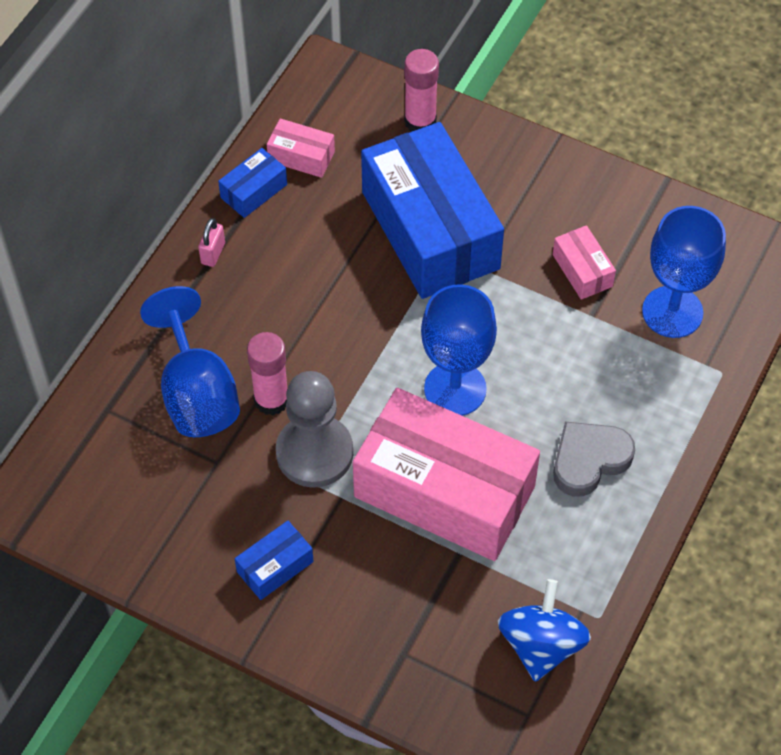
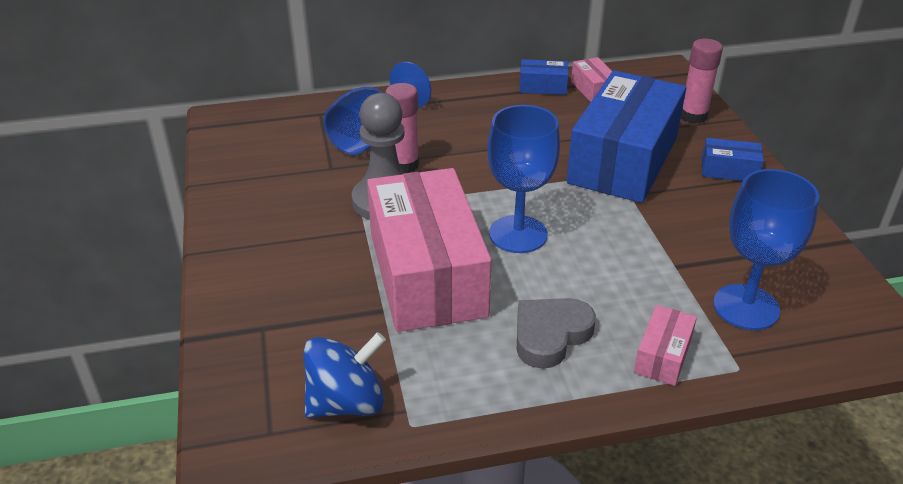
camera: 50 degrees right, 20 degrees down
pink padlock [198,218,225,267] -> none
blue box [235,520,314,600] -> blue box moved to [702,138,764,181]
pink box [553,225,616,300] -> pink box moved to [634,305,697,386]
grey heart [553,421,635,497] -> grey heart turned 60 degrees counterclockwise [517,298,596,369]

